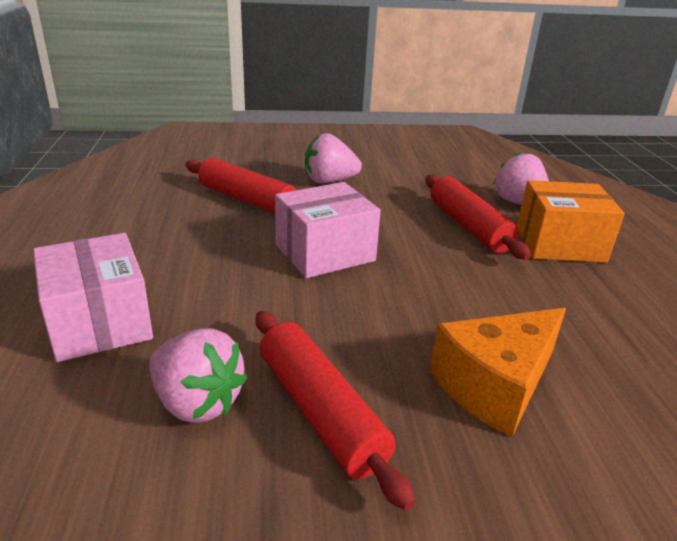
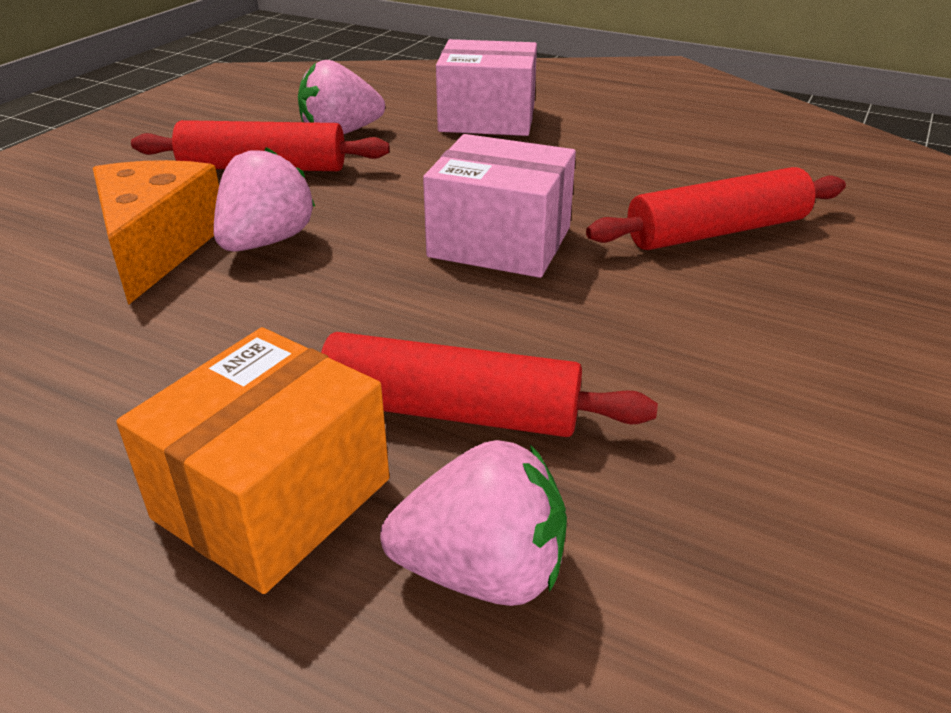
camera: 125 degrees right, 5 degrees up
pink box [275,182,381,278] -> pink box turned 75 degrees counterclockwise [423,134,576,278]
pink strawberry [305,133,362,183] -> pink strawberry moved to [214,147,315,252]

